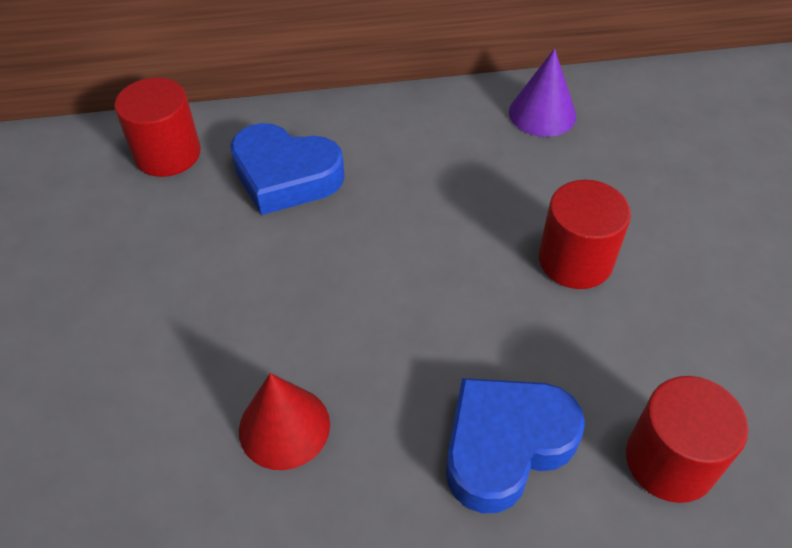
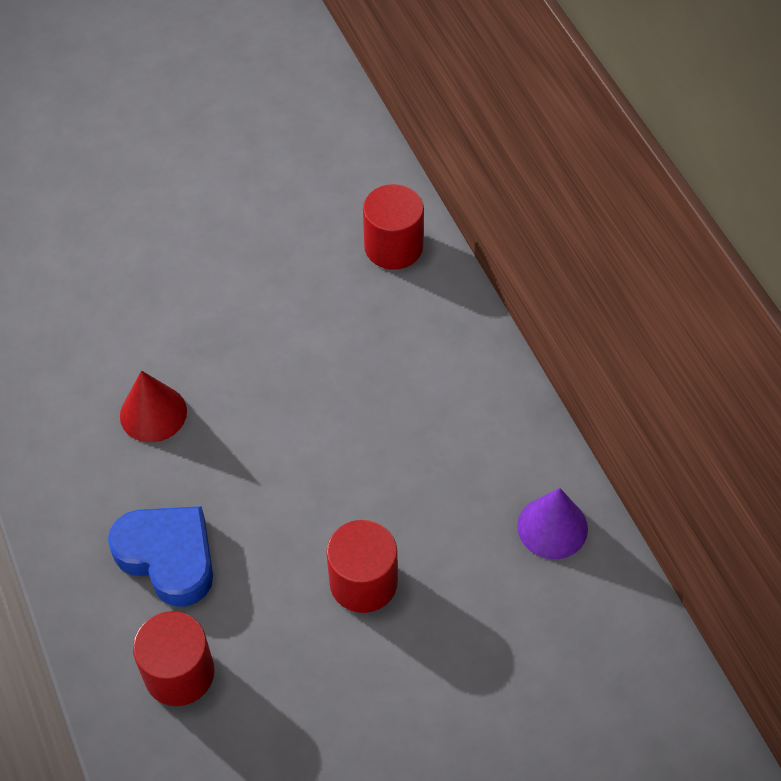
camera: 75 degrees right, 5 degrees up
blue heart [230,123,345,215] -> none

